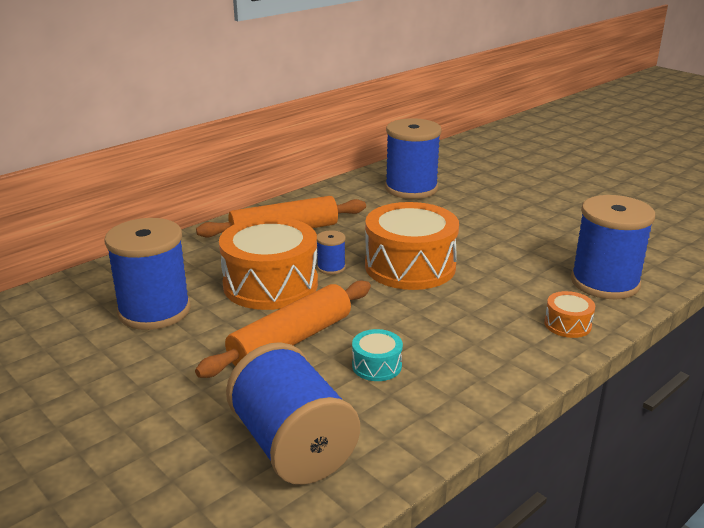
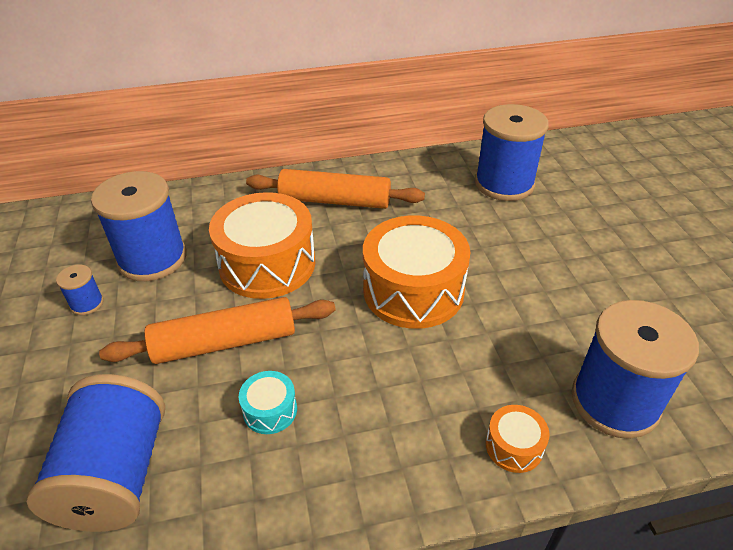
camera: 30 degrees right, 15 degrees up
blue spool [317,230,346,275] -> blue spool moved to [56,265,104,315]

